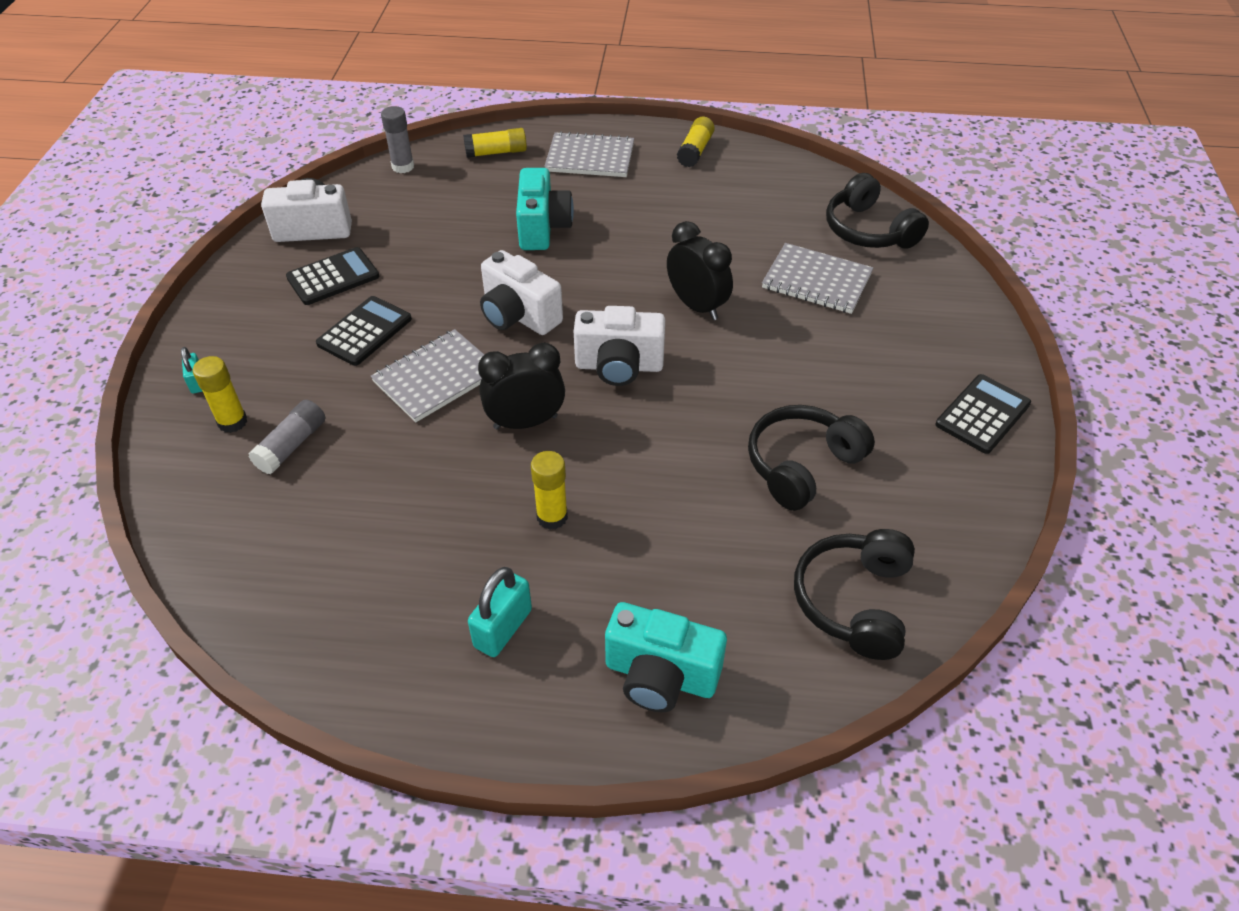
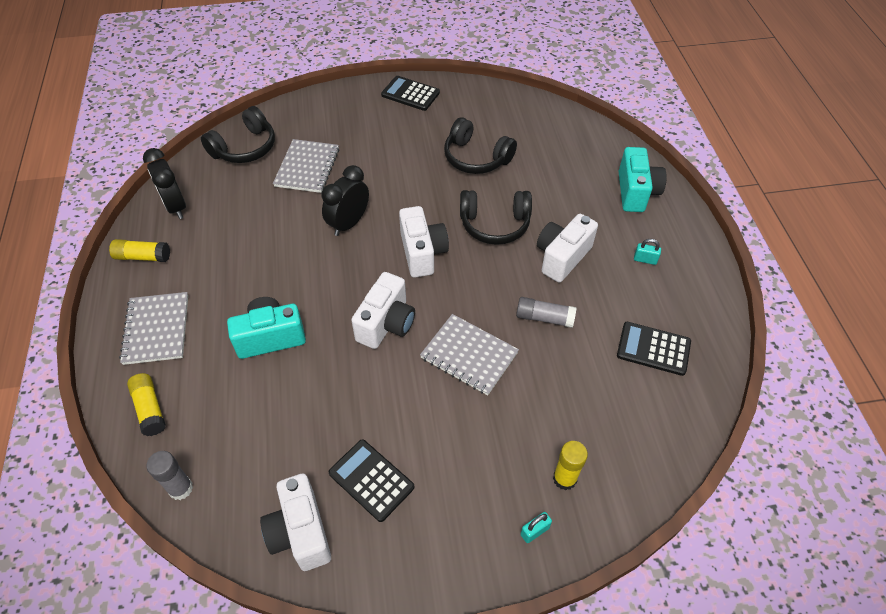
camera: 105 degrees left, 5 degrees up
grey glue stick [248,400,325,474] -> grey glue stick moved to [516,297,577,328]
black calculator [316,296,412,366] -> black calculator moved to [617,322,691,376]
turquoise padlock [468,567,532,657] -> turquoise padlock [634,239,661,265], size x0.59
black clock [478,342,565,430] -> black clock moved to [143,148,186,219]
yellow glue stick [531,451,568,530] -> white camera [537,214,598,283]
black headphones [794,529,915,660] -> black headphones moved to [460,190,532,245]

